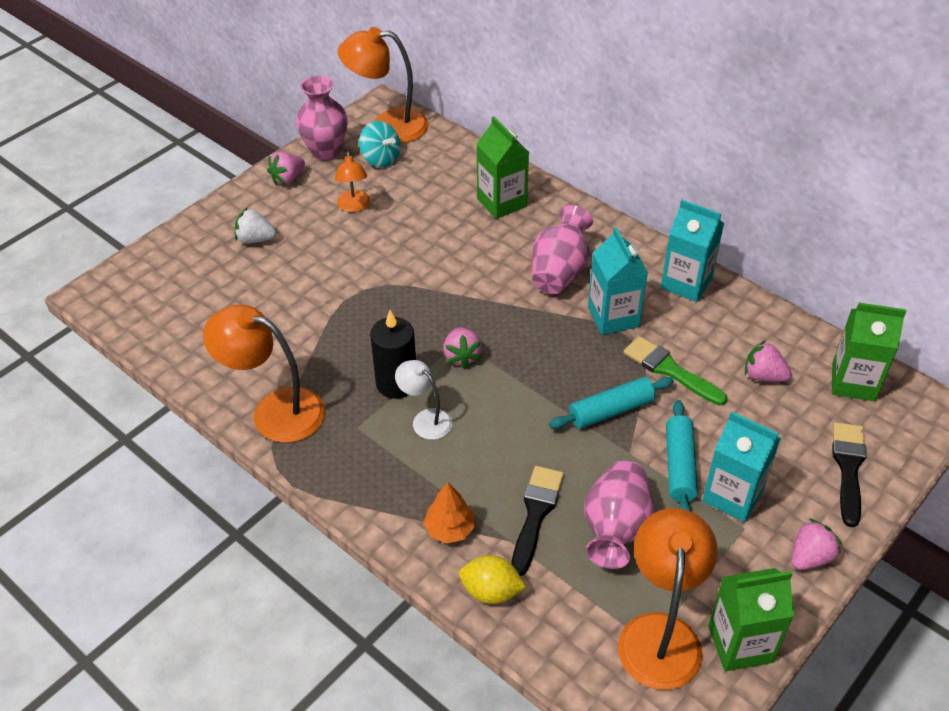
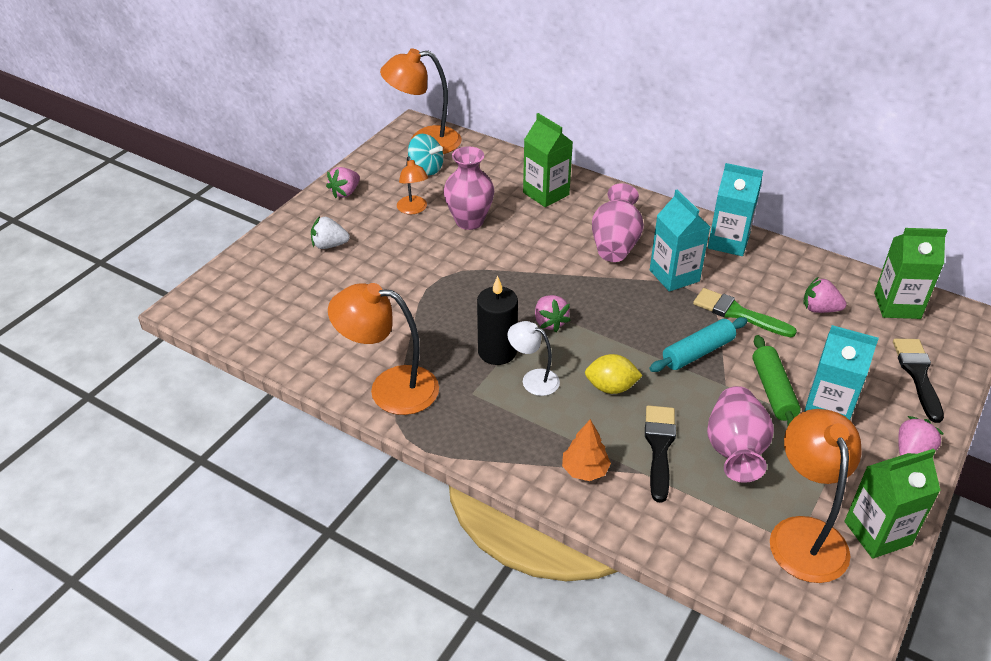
camera: 10 degrees left, 5 degrees down
pink vase [296,75,348,161] -> pink vase moved to [444,146,494,230]
yellow lemon [459,555,526,604] -> yellow lemon moved to [585,354,643,394]
turquoise rolling pin [666,400,698,511] -> green rolling pin [752,335,801,425]

